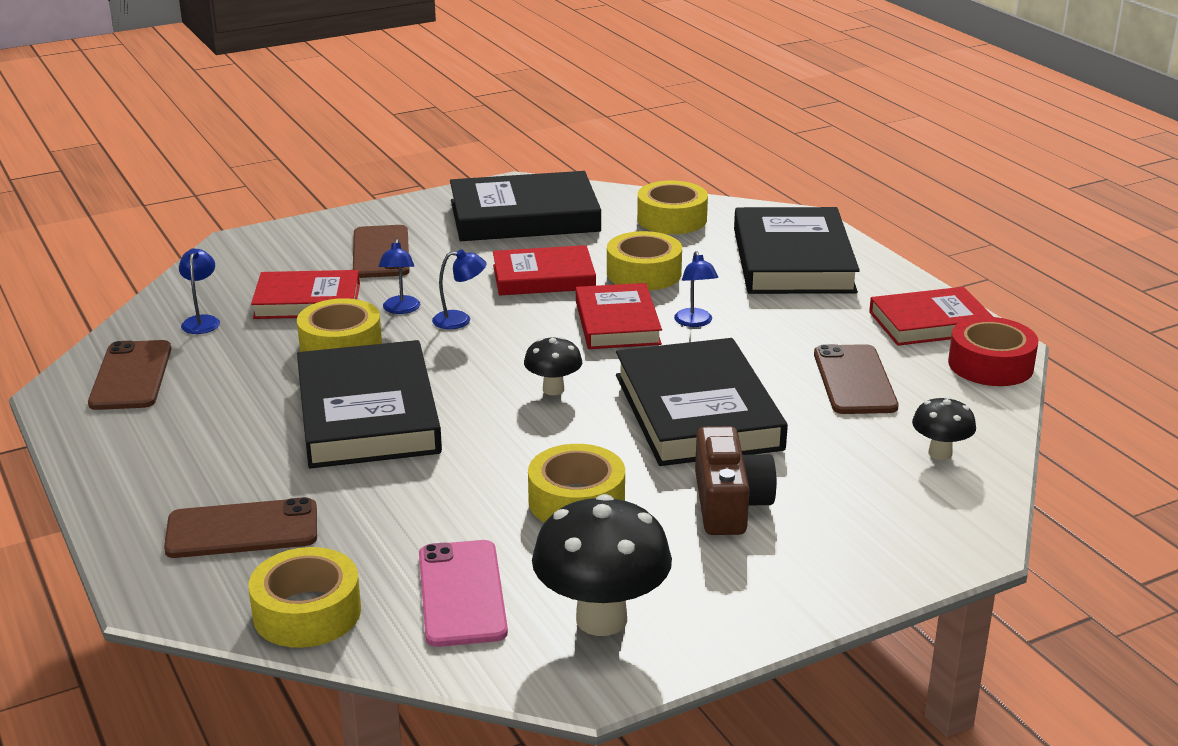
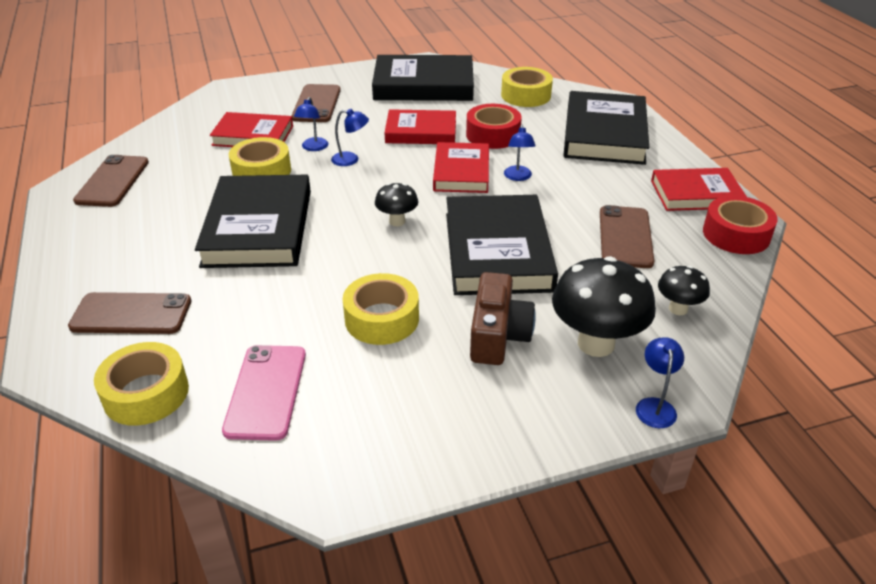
camera: 10 degrees right, 10 degrees up
blue lamp [179,248,220,334] -> blue lamp moved to [636,337,684,428]
black mushroom [532,494,672,636] -> black mushroom moved to [552,256,656,357]
yellow tape [607,231,682,290] -> red tape [466,104,522,149]

